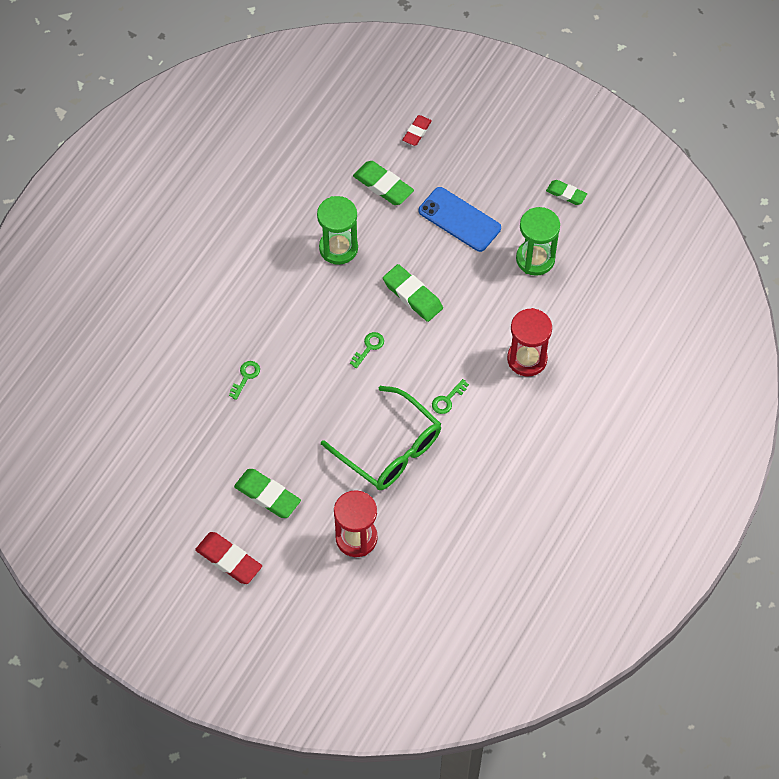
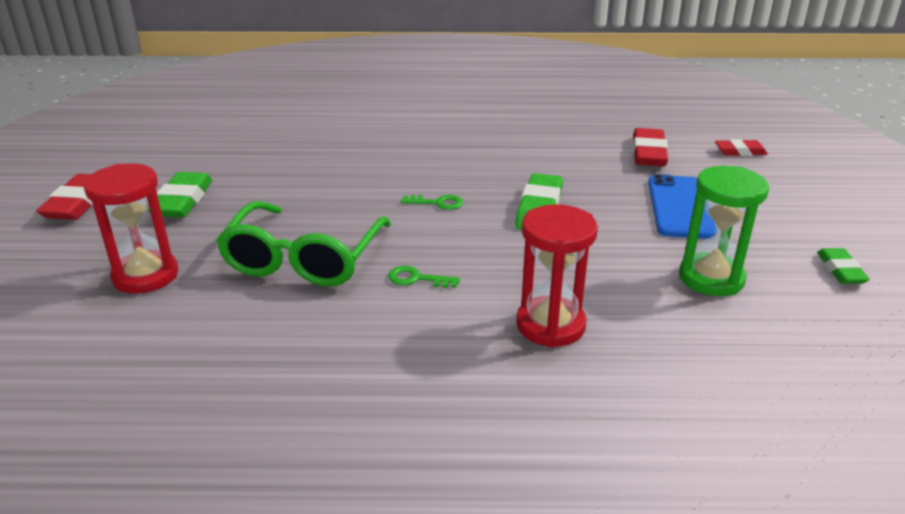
camera: 60 degrees right, 30 degrees down
green key [229,361,260,400] -> none
green hourglass [317,196,358,265] -> none
green eraser [353,161,414,205] -> red eraser [633,128,668,167]

